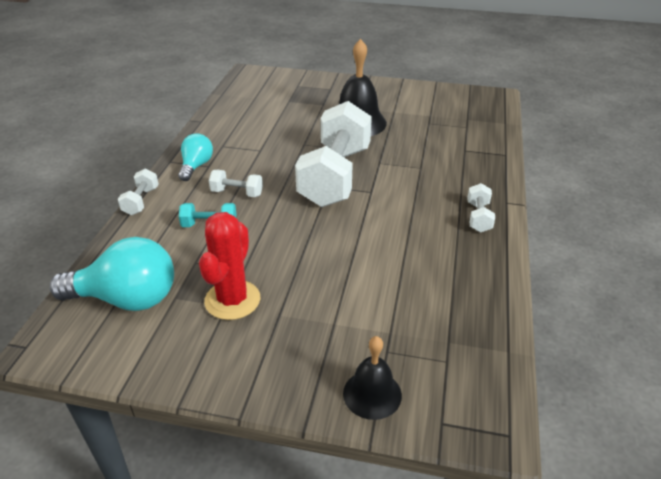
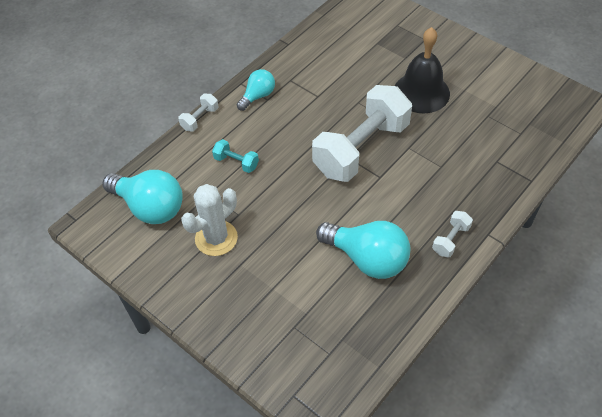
camera: 30 degrees right, 15 degrees up
red cactus [199,212,260,320] -> white cactus [181,184,238,256]
white dumbbell [209,170,263,197] -> none
black bell [343,336,402,420] -> none
none -> turquoise light bulb [316,221,410,279]

